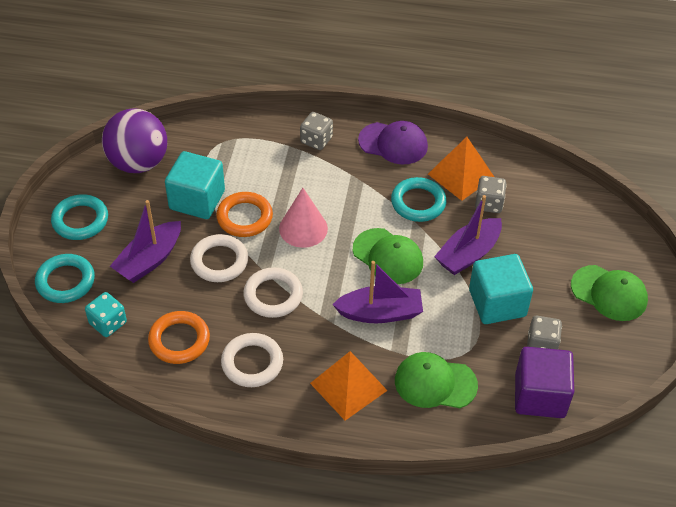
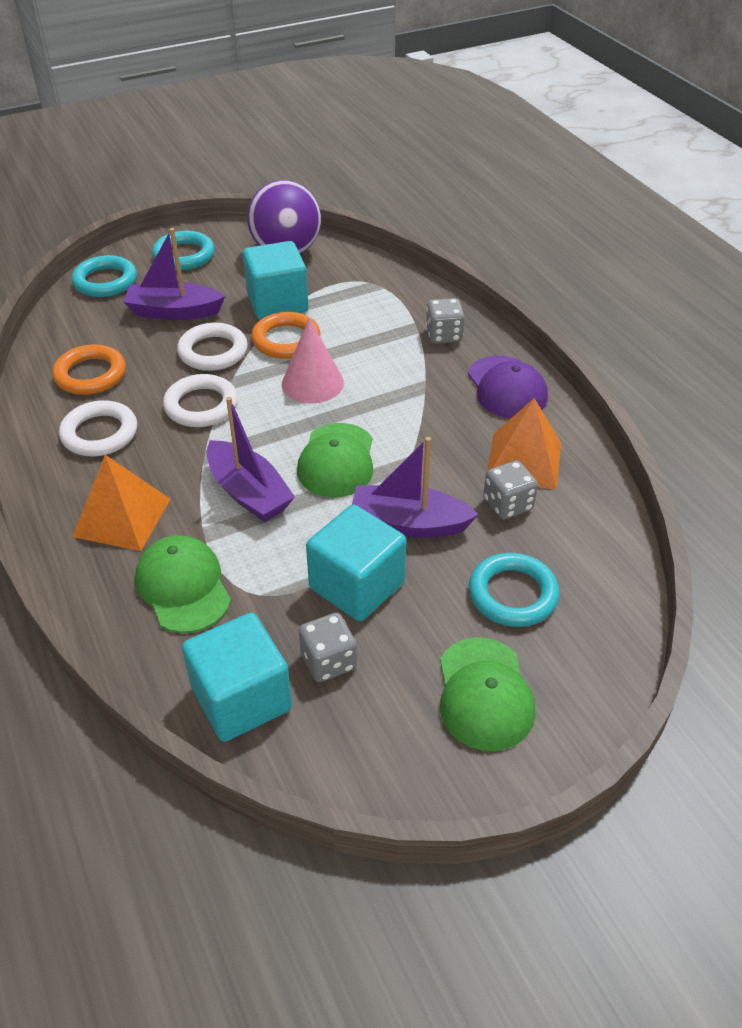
camera: 55 degrees right, 5 degrees down
turquoise dice [85,292,127,337] -> none
turquoise ring [391,177,447,222] -> turquoise ring moved to [469,553,560,627]
purple cube [515,347,574,418] -> turquoise cube [182,613,292,742]

